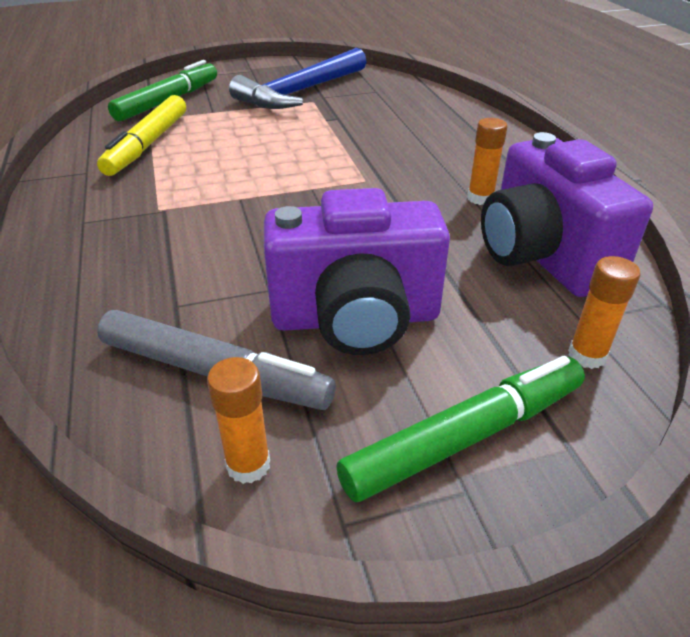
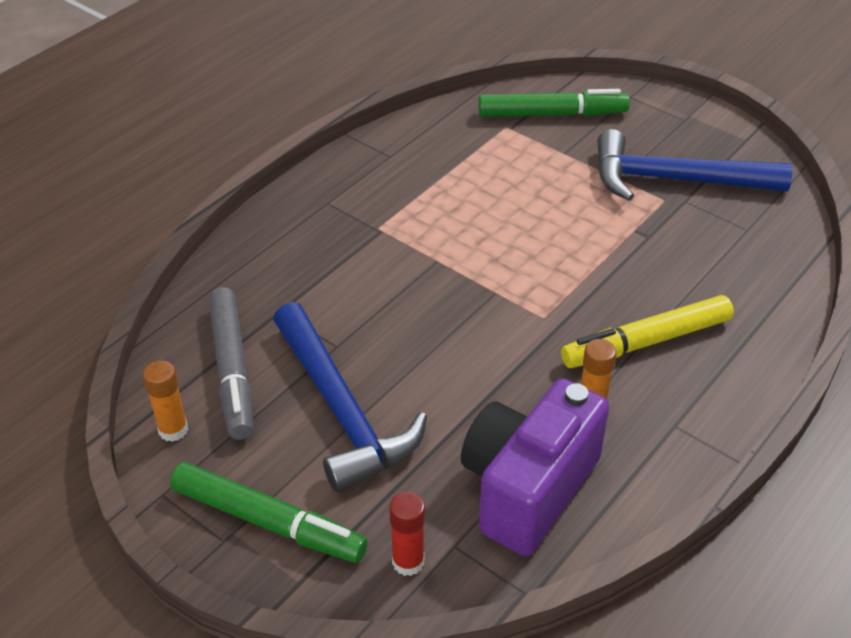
camera: 55 degrees right, 5 degrees up
yellow marker [97,95,186,176] -> yellow marker moved to [561,295,734,368]
purple camera [264,188,450,355] -> blue hammer [273,302,427,492]
orange glue stick [568,256,641,369] -> red glue stick [389,492,425,576]

